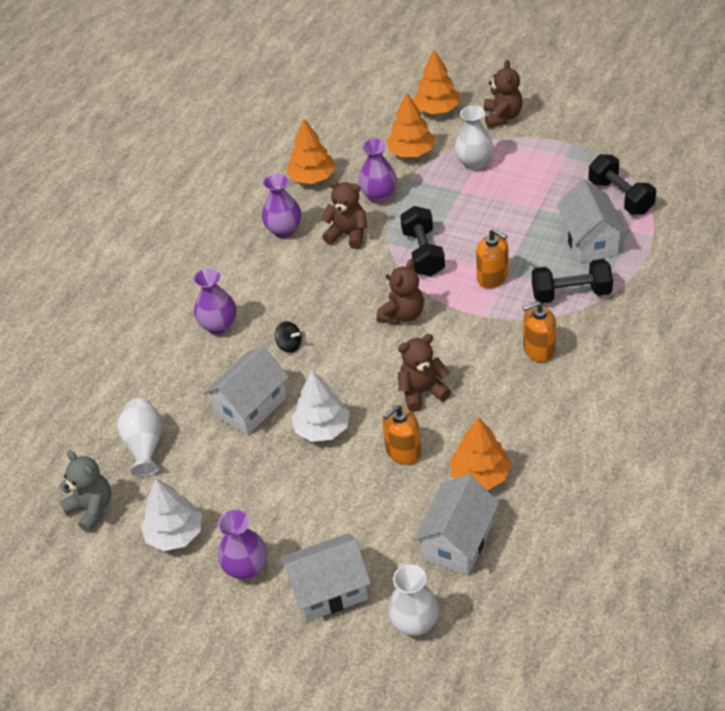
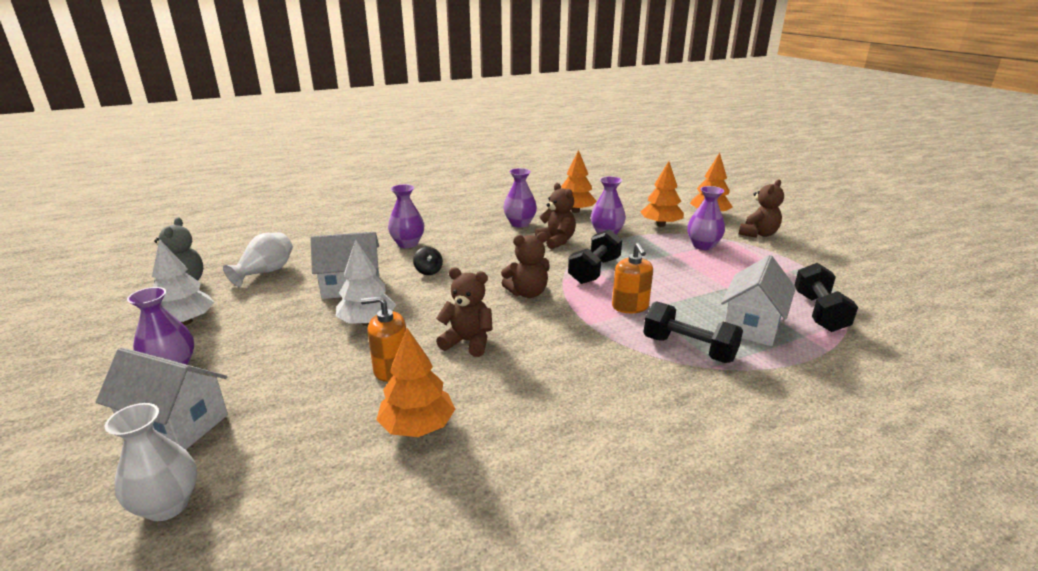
camera: 35 degrees right, 20 degrees down
white house [413,474,500,575] -> none
white vase [455,105,493,170] -> purple vase [687,186,725,250]
orange soap dispenser [523,301,556,362] -> none

